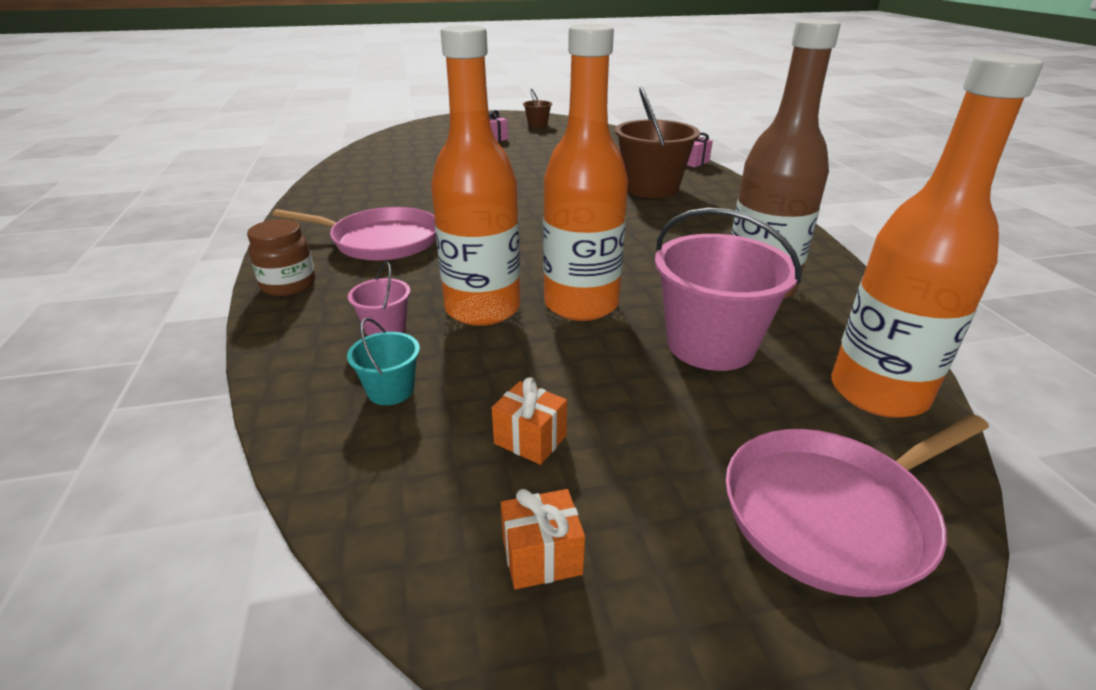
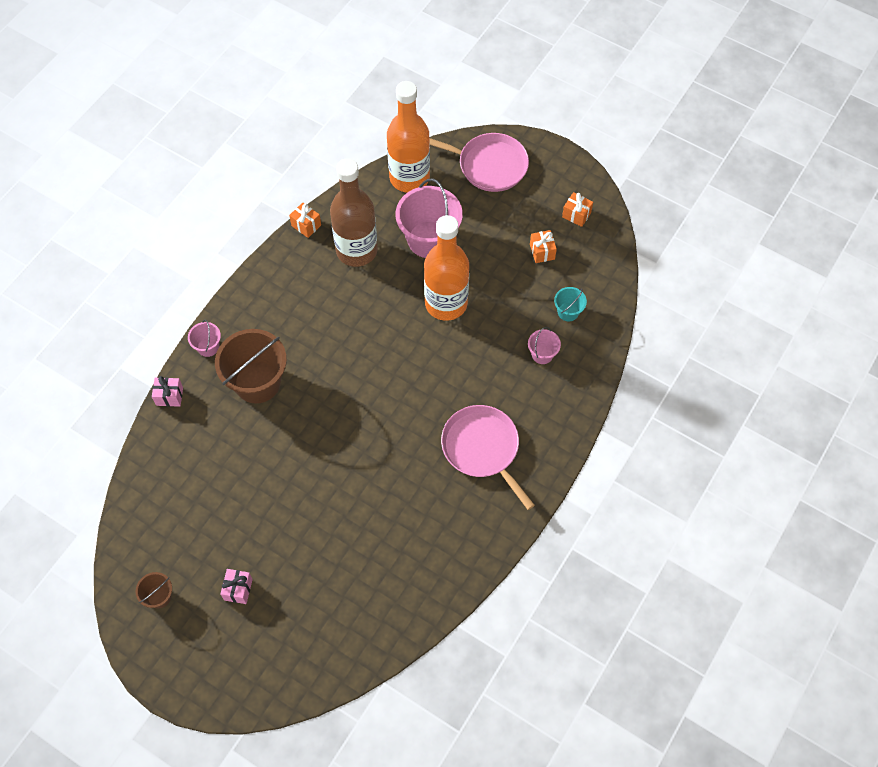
camera: 135 degrees left, 30 degrees up
brown jar [247,219,316,296] -> none
orange bottle [431,25,520,326] -> none
none -> pink bucket [188,320,221,357]
none -> orange gift [289,202,321,238]

